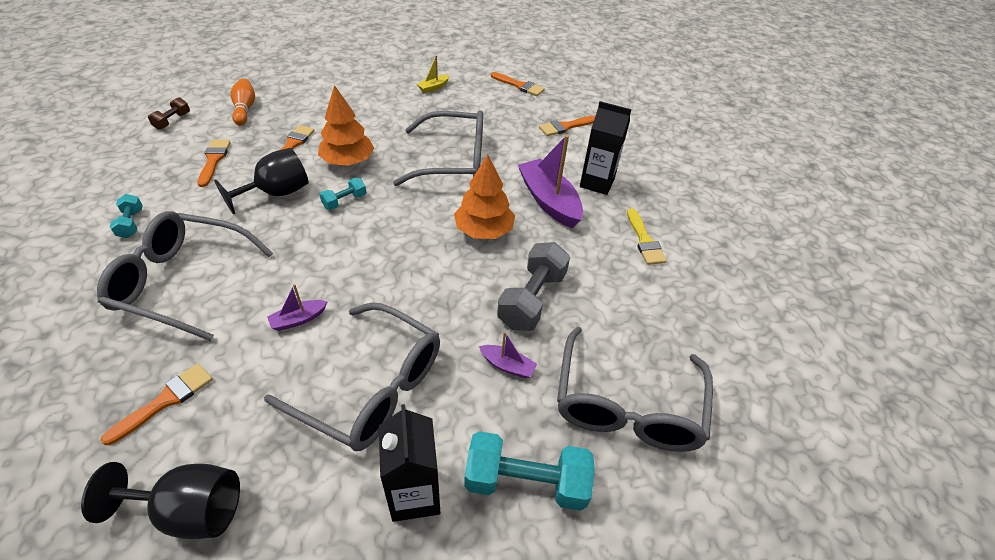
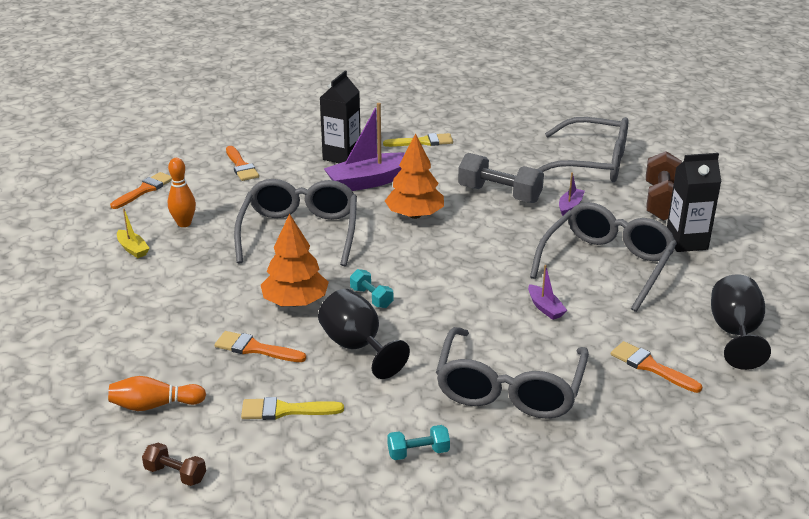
camera: 85 degrees left, 15 degrees down
orange brush [197,140,231,187] -> yellow brush [241,397,344,420]
turquoise dumbbell [464,431,595,511] -> brown dumbbell [646,151,682,221]
none -> orange bowling pin [168,158,196,227]

